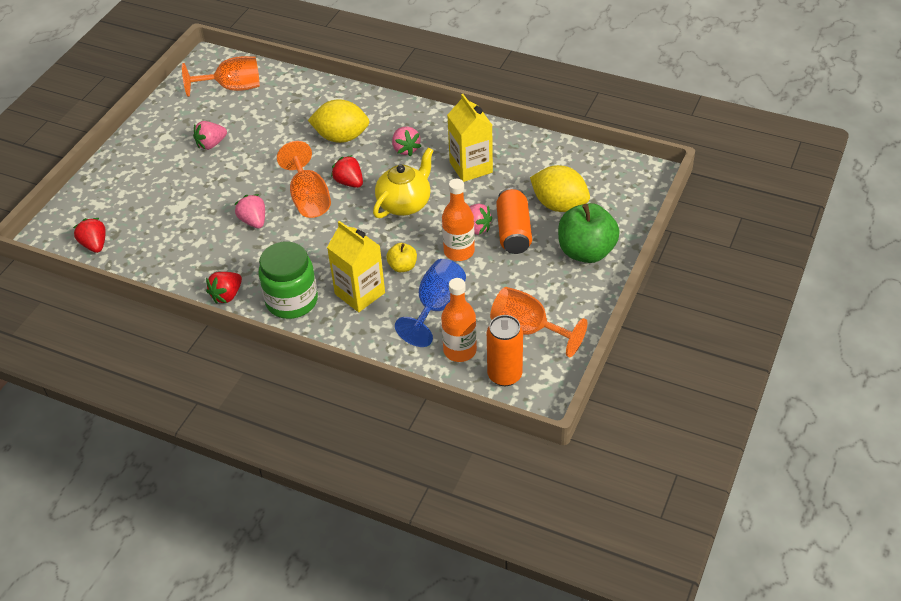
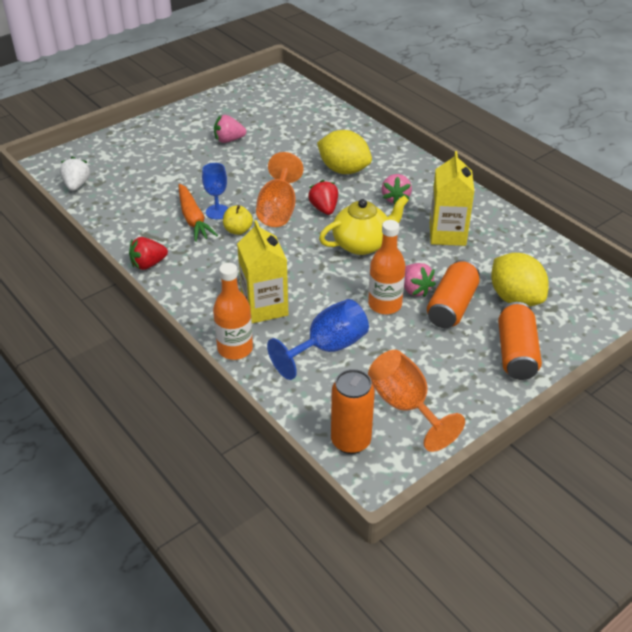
camera: 25 degrees right, 5 degrees down
red strawberry [73,218,106,253] -> white strawberry [60,157,90,191]
orange goblet [182,56,260,97] -> none
pink strawberry [234,194,265,228] -> blue goblet [202,163,228,219]
green jar [258,242,318,319] -> none
yellow apple [386,243,417,272] -> yellow apple moved to [223,205,253,235]
orange bottle [441,278,477,362] -> orange bottle moved to [213,263,253,360]
green apple [558,203,620,263] -> orange can [498,302,542,380]
none -> orange carrot [179,184,218,242]

